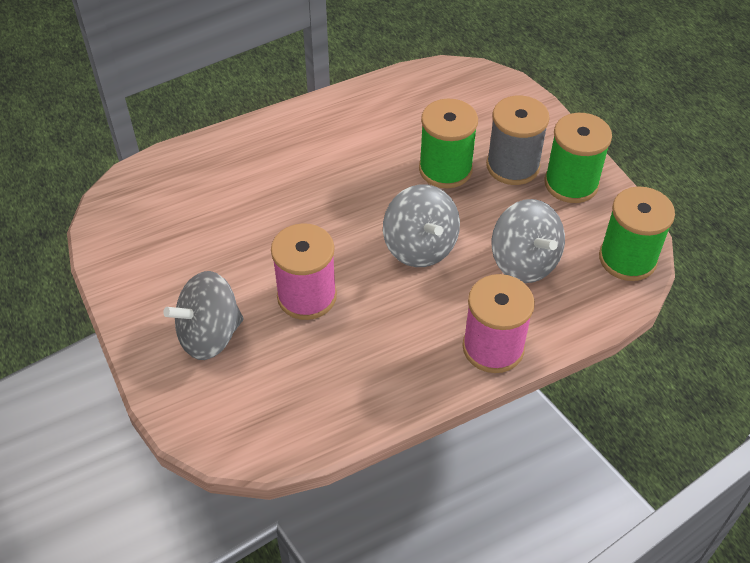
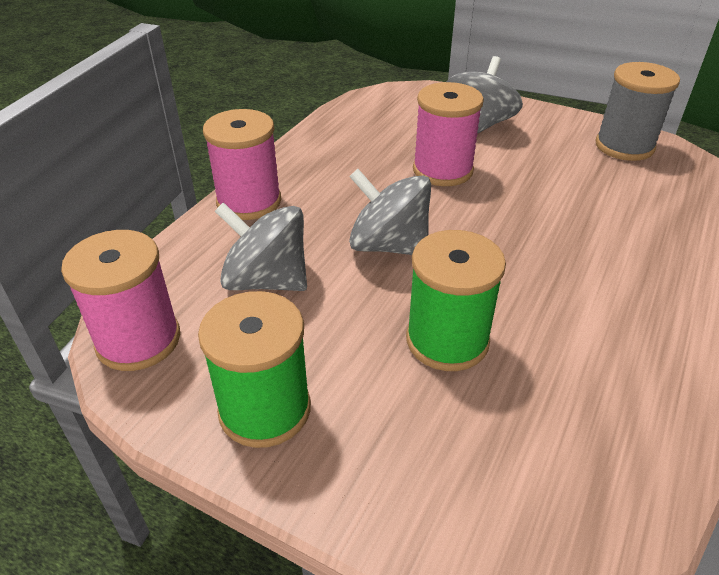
camera: 145 degrees right, 10 degrees down
grey spool [486,96,550,185] -> grey spool moved to [595,62,680,161]
green spool [599,186,675,281] -> pink spool [61,230,180,371]

